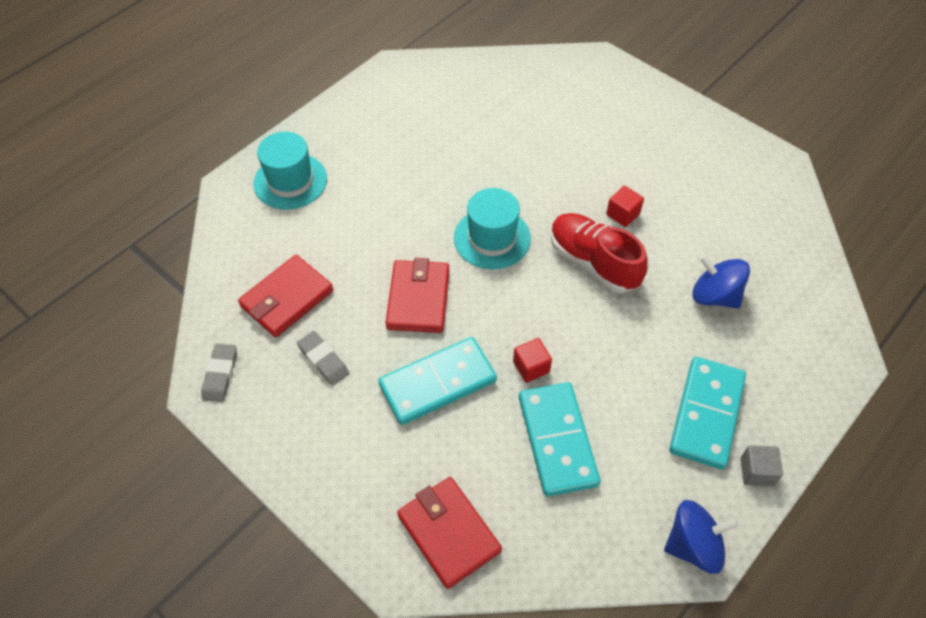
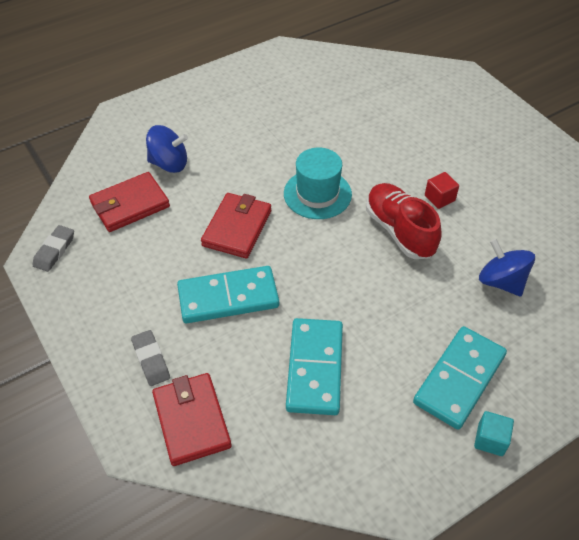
camera: 15 degrees right, 5 degrees down
turquoise hat [253,132,327,210] -> none
grey eraser [297,331,349,386] -> grey eraser moved to [131,330,170,386]
red cube [513,338,552,383] -> none
blue spinning top [664,500,739,574] -> blue spinning top moved to [146,125,188,173]
grey cube [741,445,783,486] -> turquoise cube [474,411,514,456]

